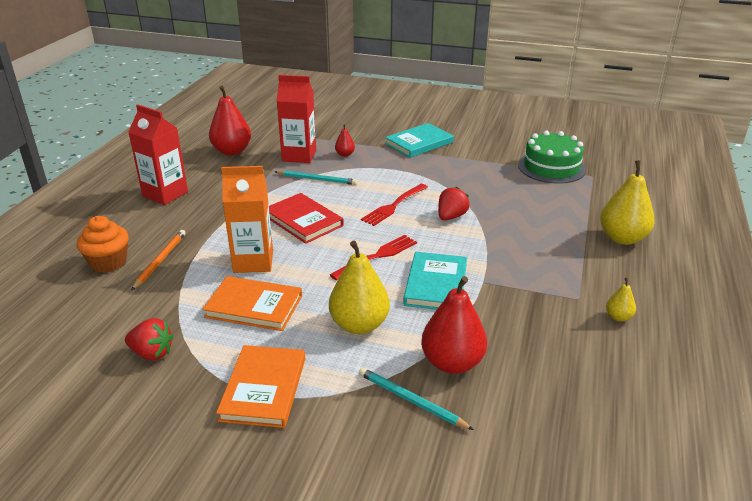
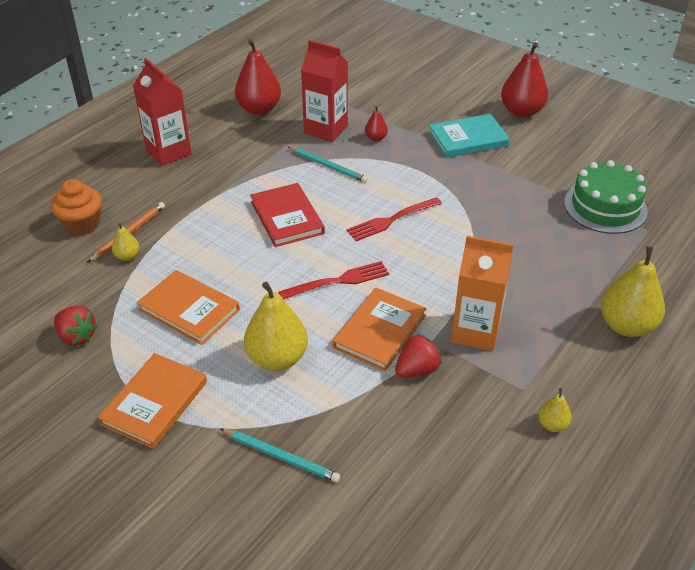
camera: 20 degrees right, 10 degrees up
orange carton [221,166,273,273] -> orange carton moved to [451,236,514,351]
turquoise pencil [359,368,474,430] -> turquoise pencil turned 150 degrees clockwise [219,428,340,482]
turquoise book [403,252,467,310] -> orange book [333,288,427,371]
red pear [421,276,487,374] -> red pear moved to [501,42,548,117]
red strawberry [438,187,469,220] -> red strawberry moved to [395,334,442,378]
none -> yellow pear [112,223,140,261]

